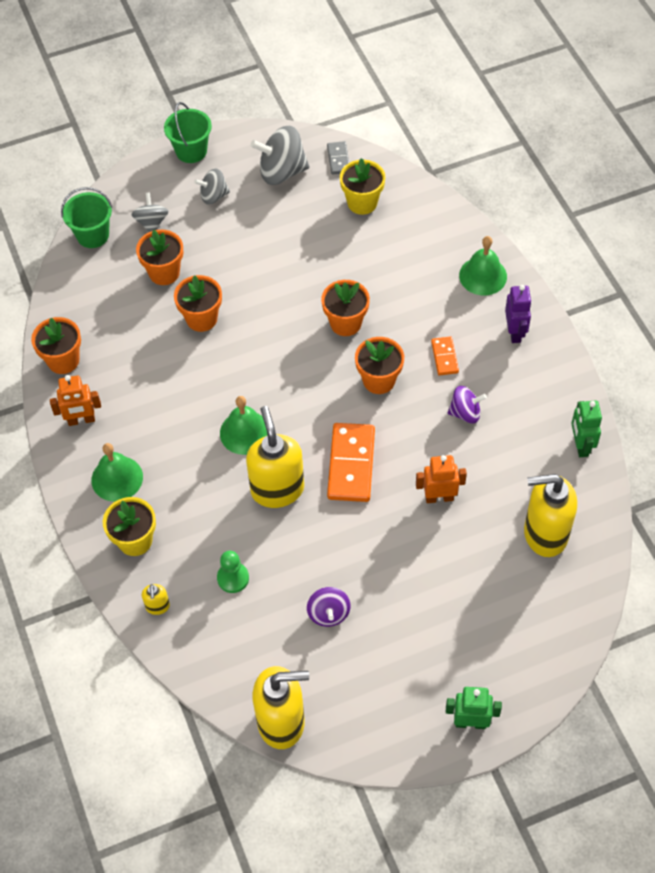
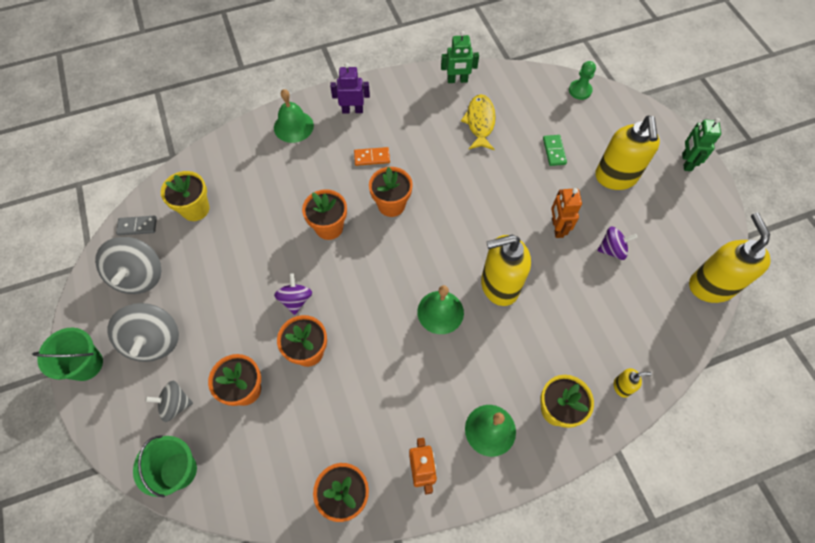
camera: 90 degrees left, 5 degrees up
grey spinning top [194,168,230,205] -> grey spinning top [108,303,179,362], size x1.69
green pawn [217,551,249,593] -> green pawn moved to [569,61,596,100]
orange domino [327,423,375,502] -> none
orange robot [416,455,467,503] -> orange robot moved to [551,188,582,238]
purple spinning top [448,386,487,423] -> purple spinning top moved to [274,273,312,315]
yellow soap dispenser [524,474,577,557] -> yellow soap dispenser moved to [595,116,660,190]
none -> yellow fish [461,94,496,150]
none -> green domino [543,135,567,166]

